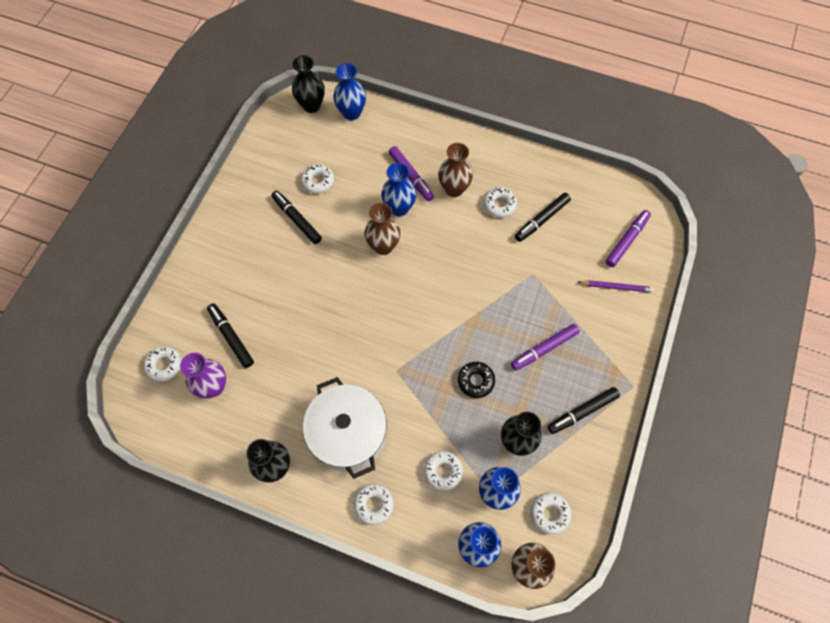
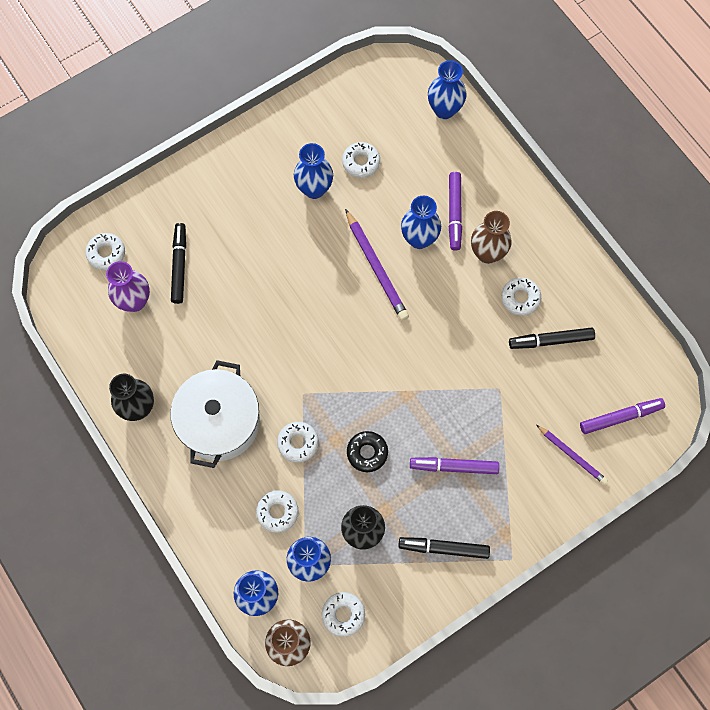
camera: 35 degrees right, 5 degrees up
black marker [271,191,322,244] -> blue vase [294,143,333,199]
black vase [292,55,325,113] -> none
white donut [354,484,394,525] -> white donut moved to [277,422,319,463]
brown vase [364,203,400,255] -> purple pencil [345,209,409,321]

